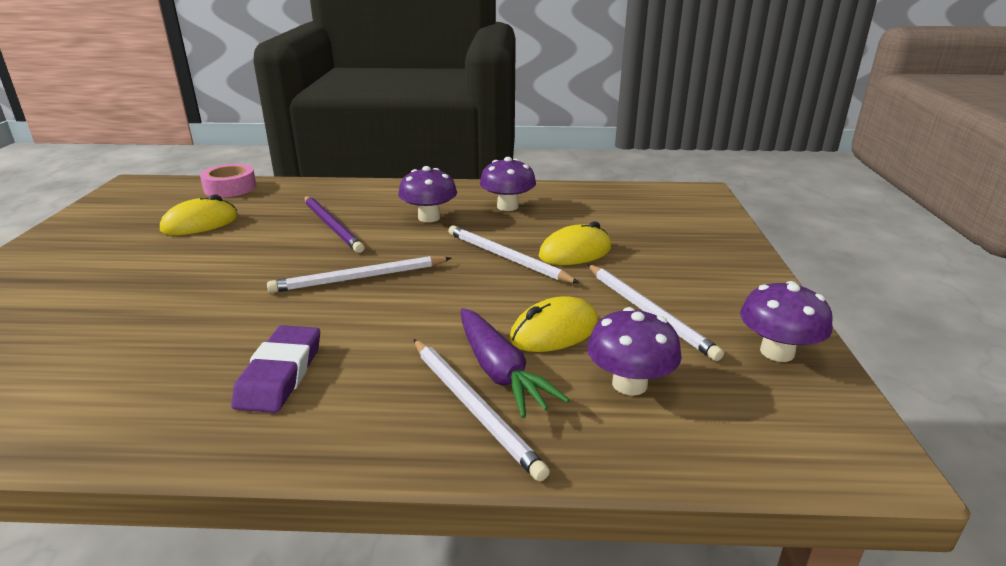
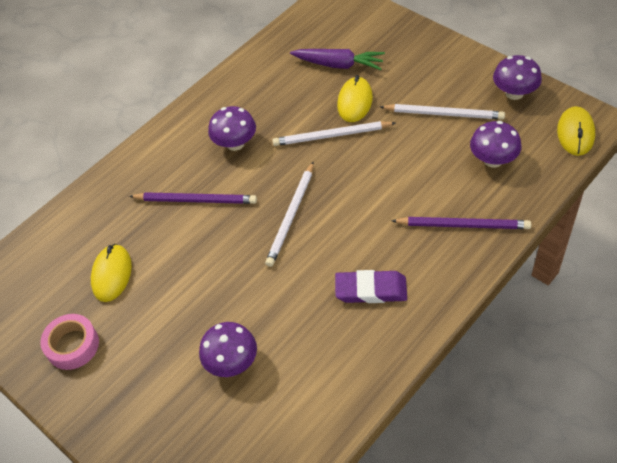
camera: 45 degrees left, 25 degrees up
pink tape [200,164,256,197] -> pink tape moved to [40,314,99,370]
purple eraser [231,325,320,413] -> purple eraser turned 45 degrees counterclockwise [335,270,407,303]
white pencil [413,339,550,481] -> purple pencil [391,217,531,229]
purple carrot [461,308,569,418] -> purple carrot moved to [290,49,385,70]
purple mushroom [480,157,536,211] -> purple mushroom moved to [199,322,257,377]
yellow mouse [510,296,598,352] -> yellow mouse moved to [557,106,595,156]

